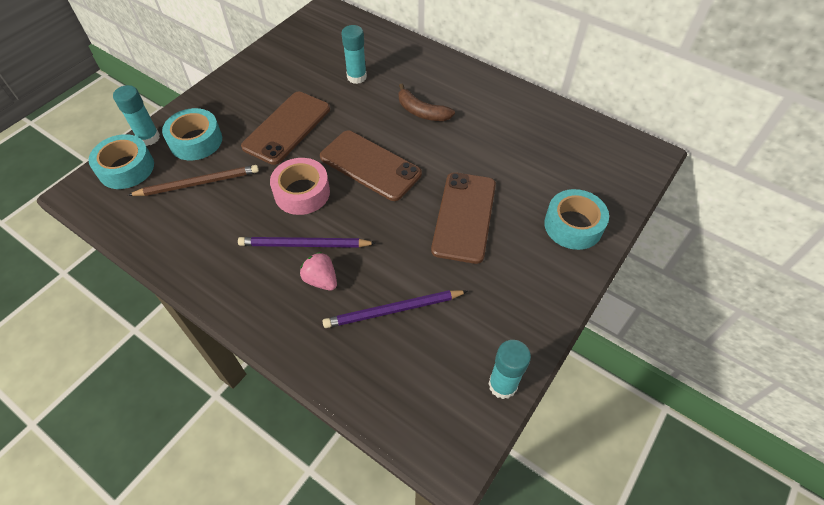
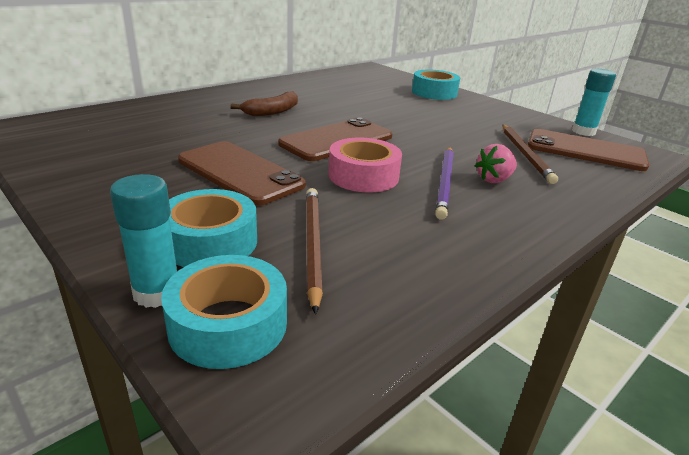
camera: 80 degrees left, 25 degrees down
purple pencil [322,290,468,328] -> brown pencil [503,125,558,184]
turquoise glue stick [341,25,367,84] -> none
brown phone [431,172,496,264] -> brown phone moved to [528,129,649,171]

